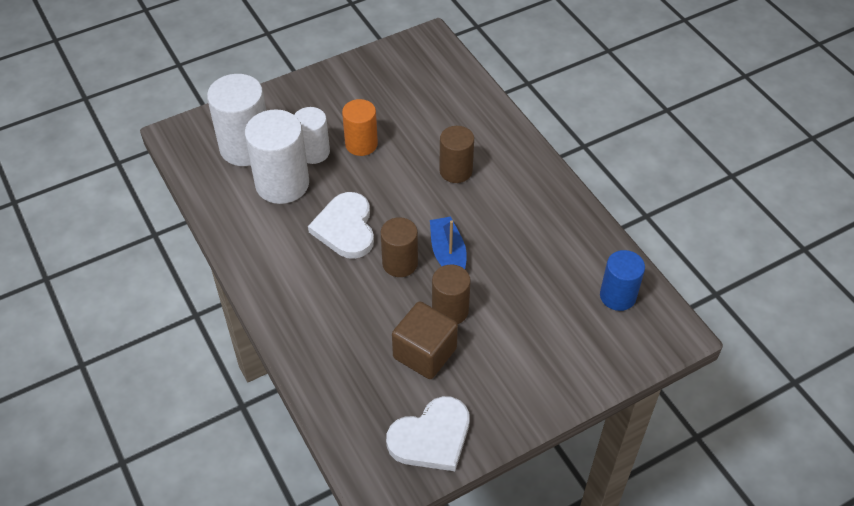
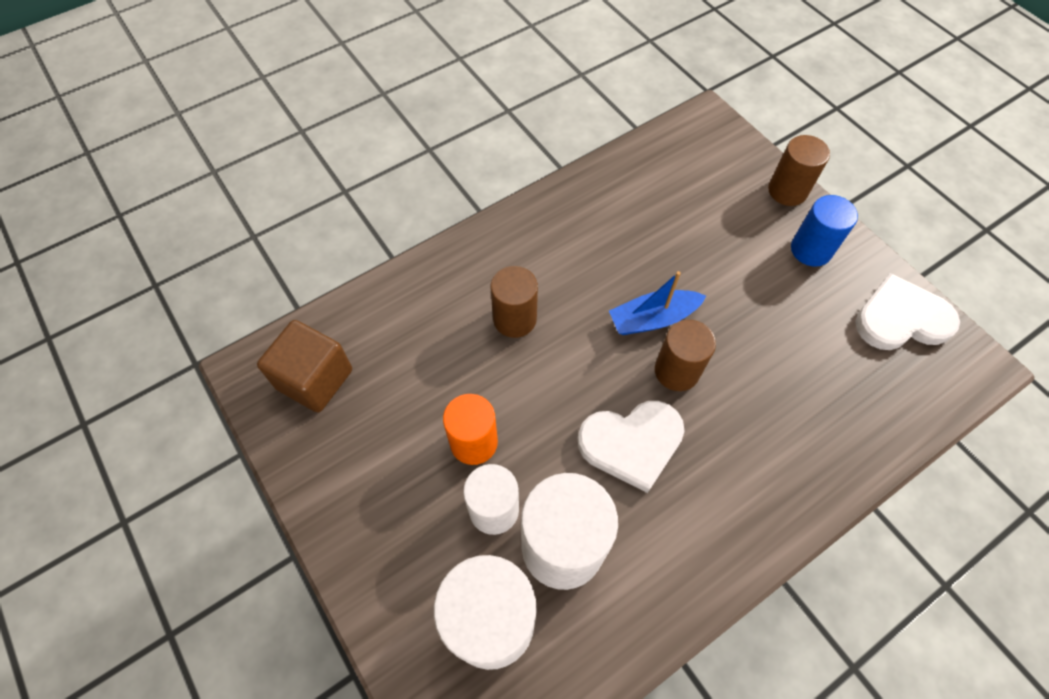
camera: 95 degrees left, 10 degrees up
white heart [386,396,470,471] -> white heart turned 60 degrees counterclockwise [855,273,960,350]
brown cube [392,301,458,379] -> brown cube moved to [257,320,352,412]
brown cylinder [432,265,471,324] -> brown cylinder moved to [768,135,830,206]
blue cylinder [600,250,645,311] -> blue cylinder moved to [791,195,858,267]

